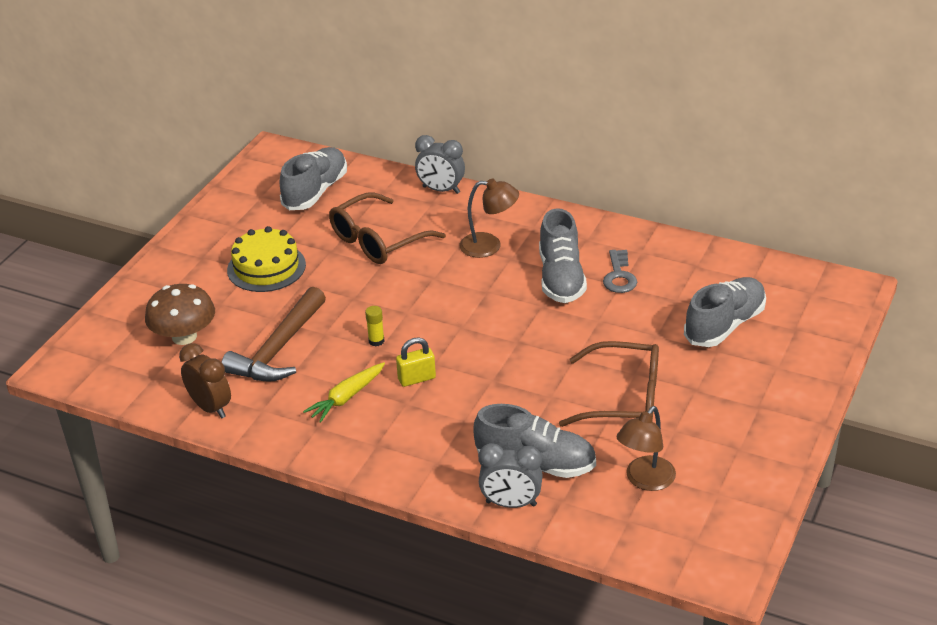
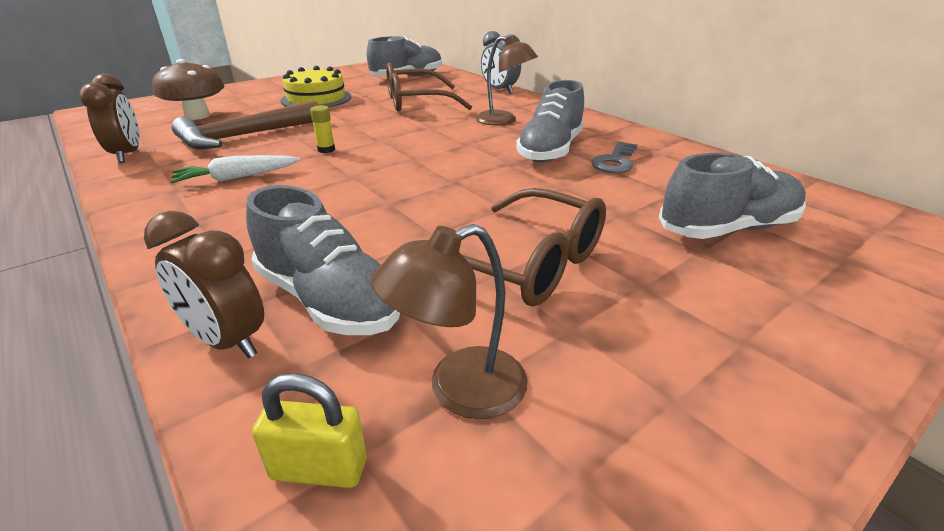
camera: 25 degrees right, 5 degrees down
yellow carrot [303,362,385,423] -> white carrot [170,155,300,183]
yellow padlock [396,337,436,387] -> yellow padlock moved to [252,373,367,488]
grey clock [478,443,543,508] -> brown clock [144,211,264,358]

